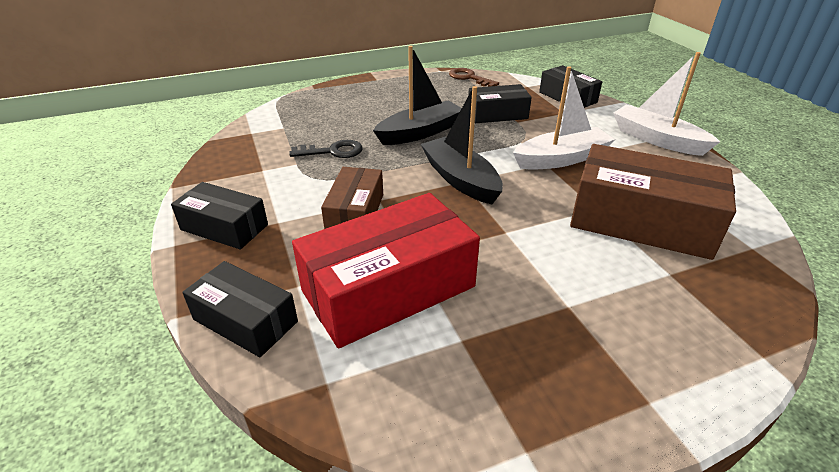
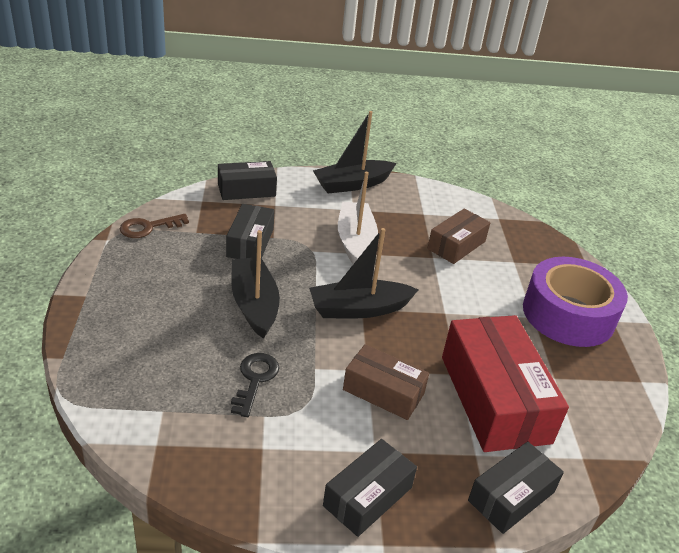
camera: 75 degrees left, 0 degrees up
brown box [570,144,736,260] -> brown box [427,209,490,264], size x0.57
white boat [613,52,720,156] -> black boat [313,111,397,193]
none -> purple tape [523,257,628,347]

